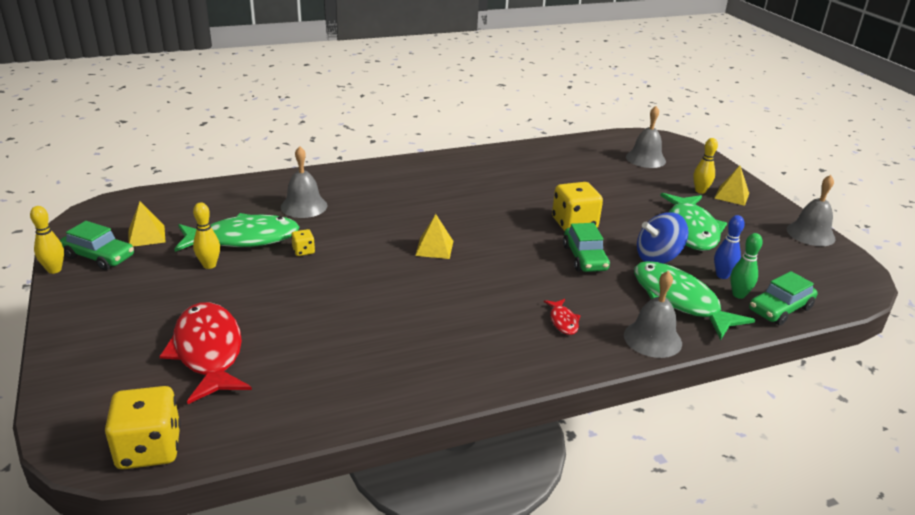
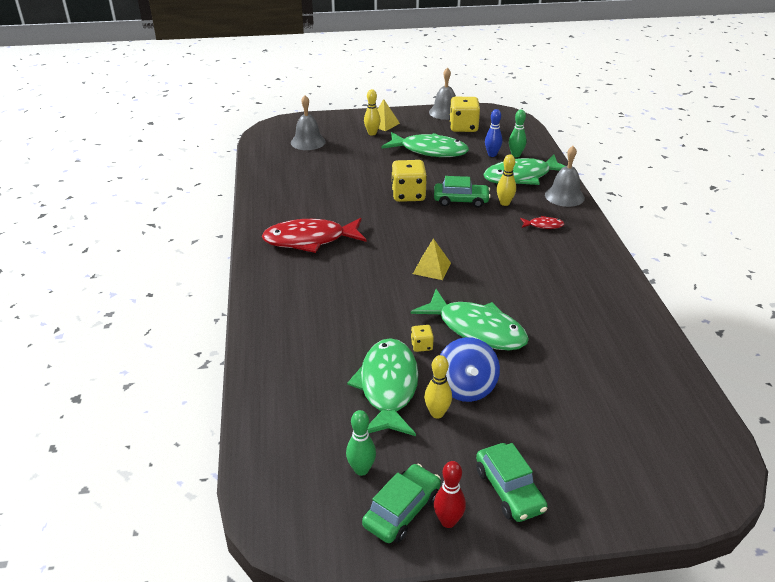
camera: 75 degrees left, 5 degrees up
yellow bowling pin [30,206,64,274] -> yellow bowling pin moved to [497,154,516,206]
yellow dice [105,386,181,469] -> yellow dice moved to [449,97,480,132]
yellow pyramid [128,201,165,247] -> green bowling pin [346,410,376,476]
red fish [159,302,252,404] -> red fish moved to [262,218,367,253]
grey bell [281,146,328,218] -> none
blue spinning top [637,213,689,264] -> blue spinning top moved to [440,337,500,402]
green car [749,271,817,325] -> green car moved to [476,443,548,522]
none -> green fish [411,289,529,350]
none -> red bowling pin [434,461,466,528]

